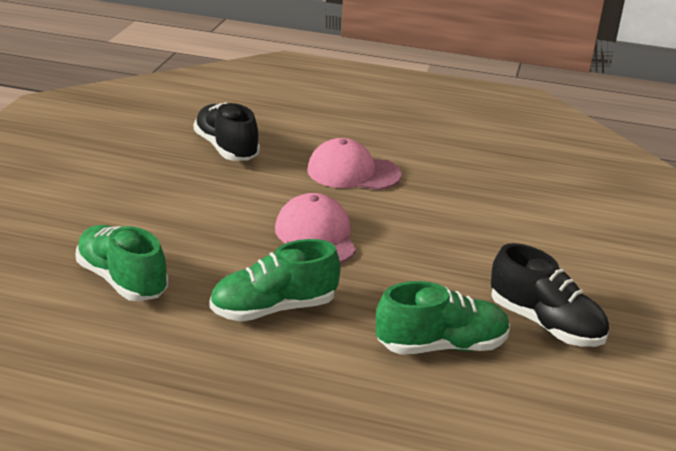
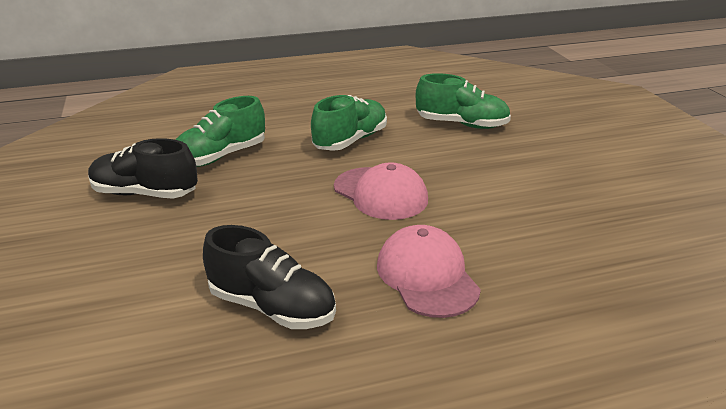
camera: 150 degrees right, 0 degrees up
black shoe [193,103,260,161] -> black shoe moved to [203,225,336,329]
pink cap [307,138,402,190] -> pink cap turned 90 degrees counterclockwise [377,225,481,318]

